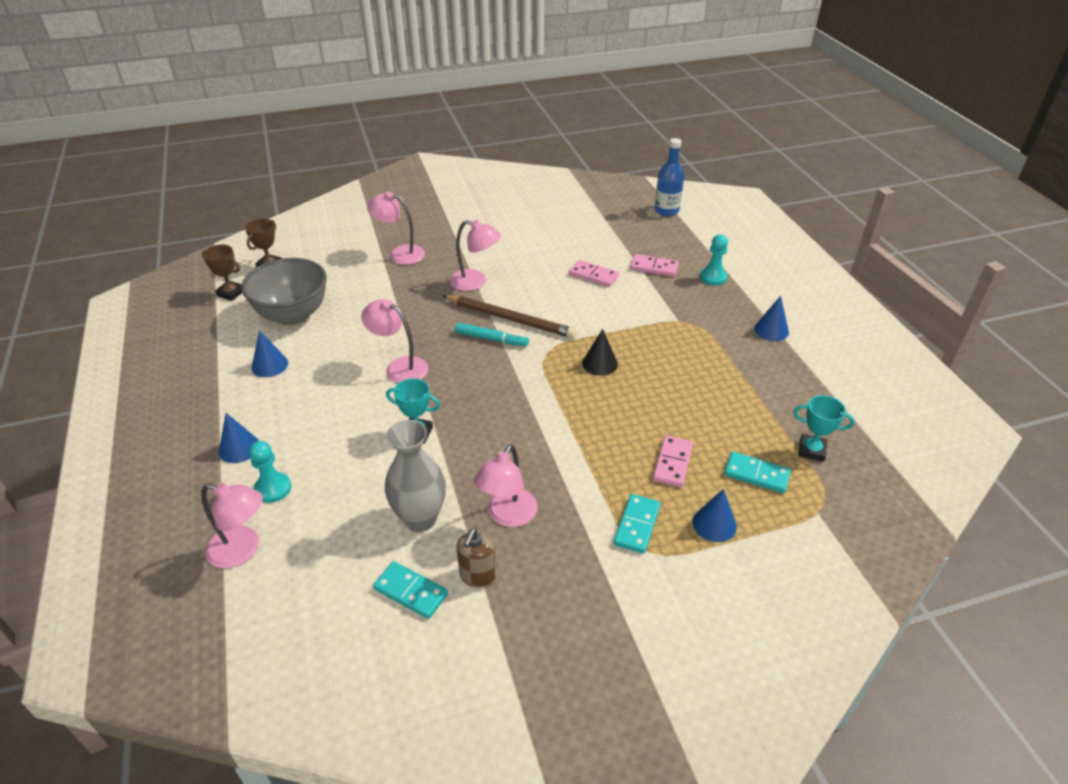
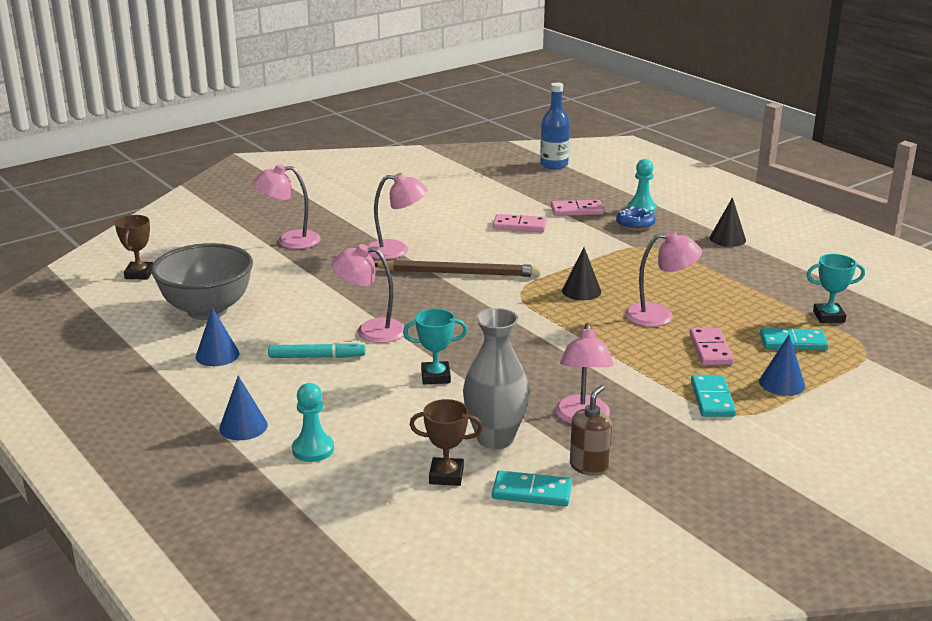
camera: 20 degrees left, 15 degrees down
pink lamp [201,483,263,569] -> pink lamp moved to [625,231,702,327]
brown trophy [202,245,242,301] -> brown trophy moved to [410,399,483,486]
turquoise marker [455,323,529,347] -> turquoise marker moved to [268,342,366,358]
brown soap dispenser [457,528,496,588] -> brown soap dispenser turned 150 degrees counterclockwise [570,385,612,476]
blue cone [754,296,789,341] -> black cone [710,197,746,247]
none -> blue donut [616,206,656,231]

